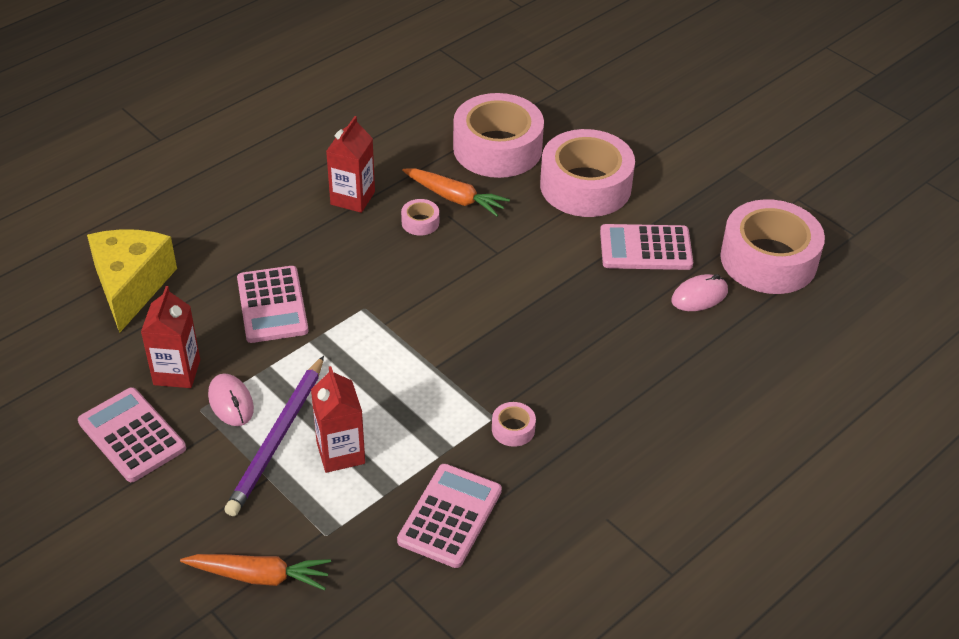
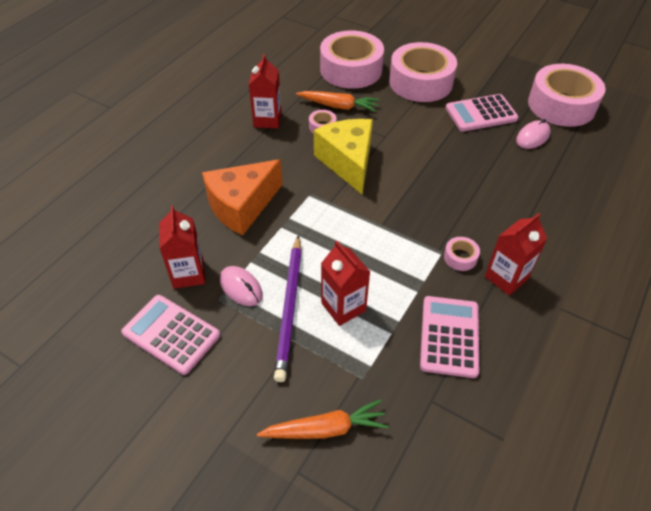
camera: 15 degrees left, 5 degrees up
yellow cheese [87,229,177,333] -> yellow cheese moved to [314,119,373,194]
pink calculator [237,266,309,343] -> orange cheese [202,159,283,235]
none -> red carton [485,213,547,295]

